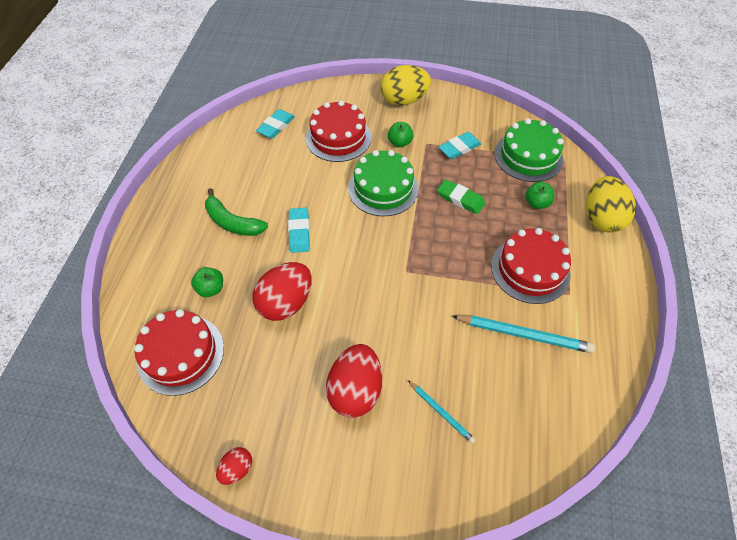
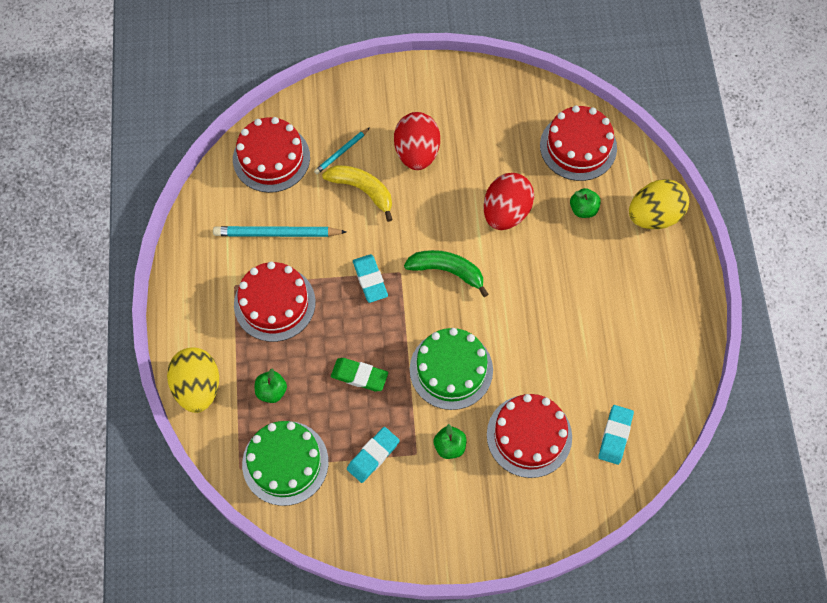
camera: 165 degrees right, 10 degrees up
green banana [205,188,268,236] -> green banana moved to [404,250,489,297]
red egg [216,447,252,485] -> none
turquoise eraser [288,208,310,253] -> turquoise eraser moved to [353,254,388,303]
yellow egg [381,65,431,106] -> yellow egg moved to [629,179,689,229]
turquoise pencil [408,380,476,444] -> turquoise pencil turned 75 degrees counterclockwise [314,128,370,174]
none -> red cake [233,117,310,193]
none -> yellow banana [322,165,393,222]

